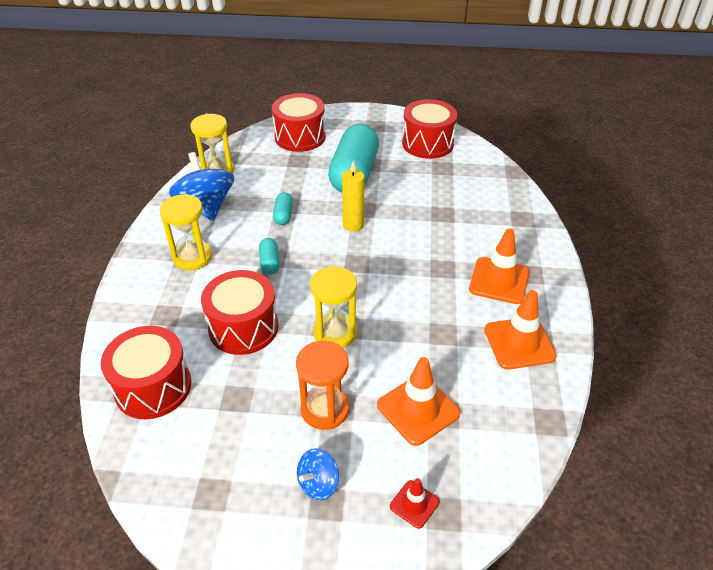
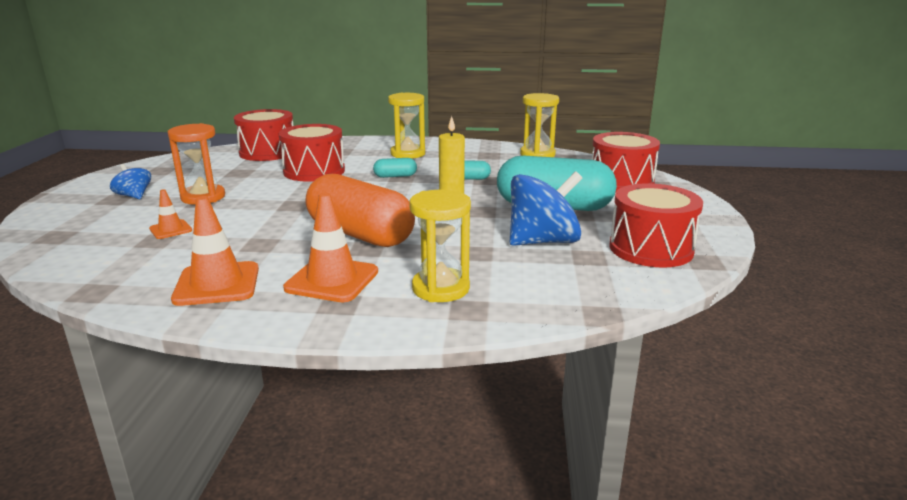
camera: 90 degrees right, 20 degrees down
blue spinning top [169,152,234,221] -> blue spinning top moved to [510,171,582,246]
yellow hourglass [310,266,357,348] -> yellow hourglass moved to [409,190,471,302]
orange traffic cone [377,357,460,446] -> orange traffic cone [149,189,192,239], size x0.54
red traffic cone [390,478,440,529] -> none
none -> orange capsule [306,174,415,247]

